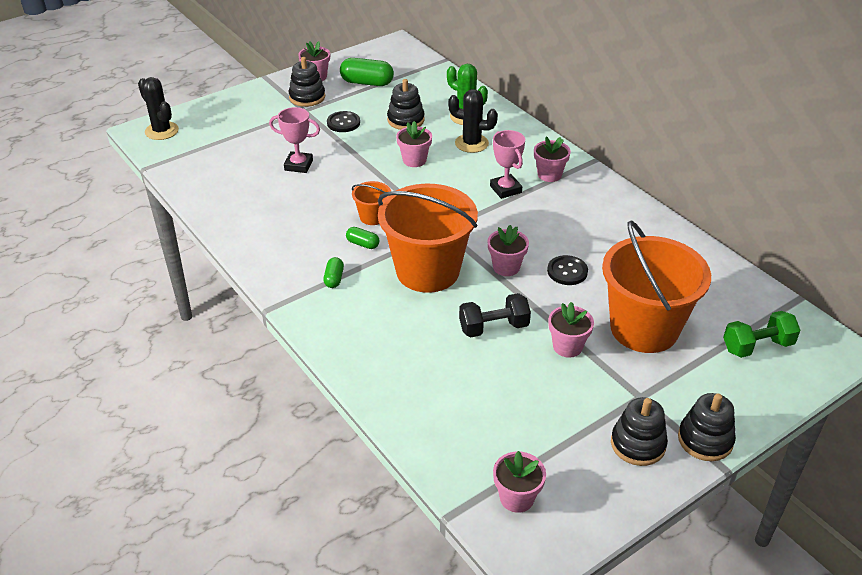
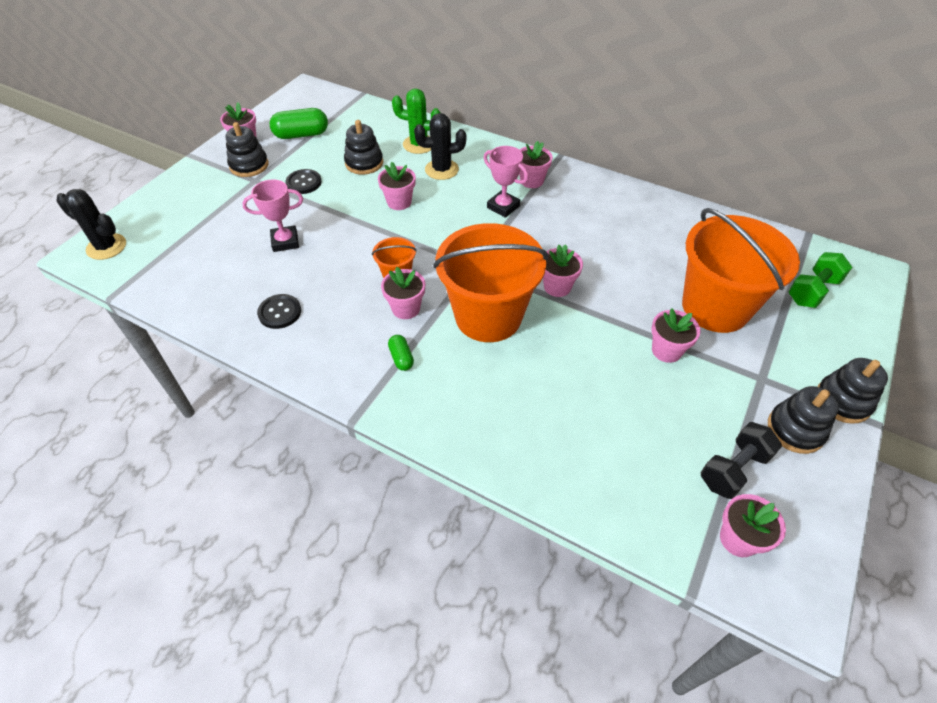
camera: 25 degrees left, 10 degrees up
green capsule [346,227,379,249] -> pink flower pot [381,267,425,319]
black dumbbell [459,293,531,337] -> black dumbbell moved to [701,422,782,499]
black button [547,255,588,285] -> black button moved to [257,294,301,329]

